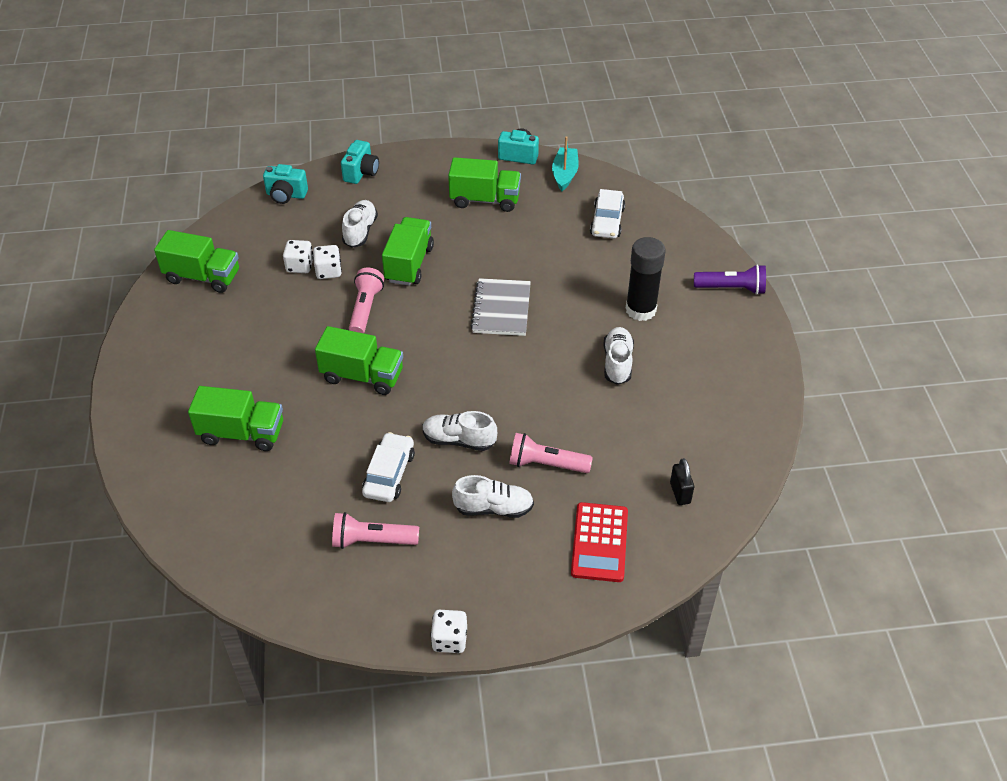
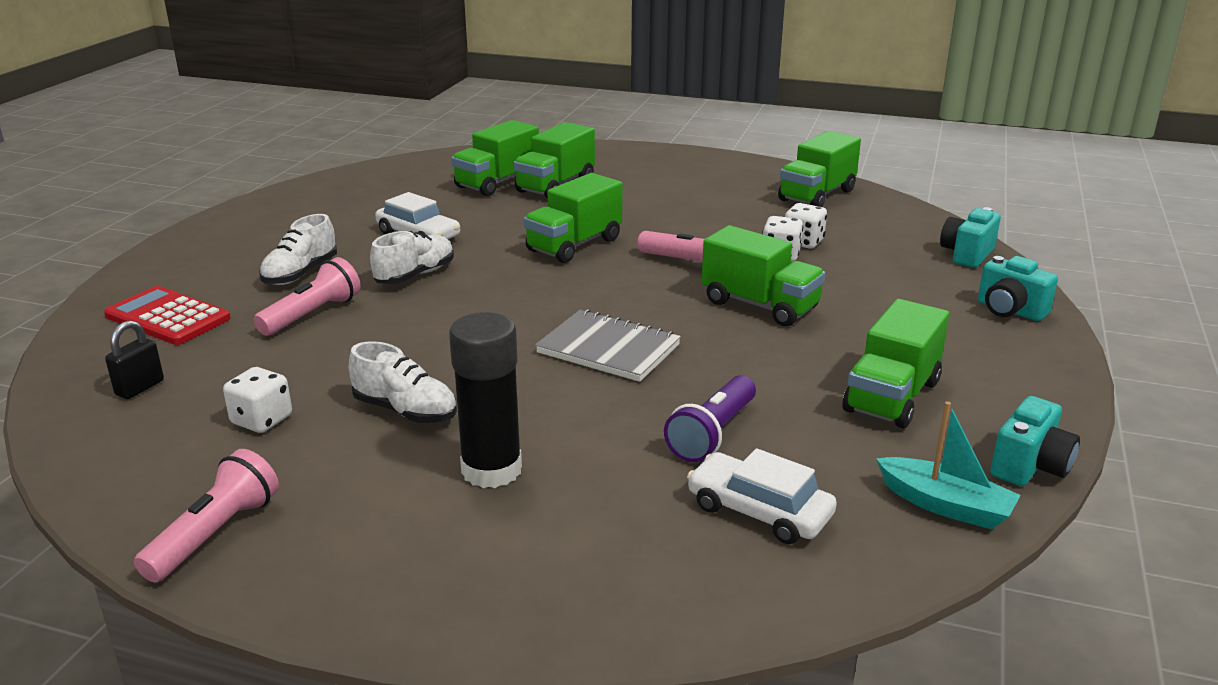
camera: 115 degrees right, 20 degrees down
pink flashlight [332,512,419,549] -> pink flashlight moved to [134,449,279,583]
white shoe [342,200,378,248] -> none
white dice [431,610,467,653] -> white dice moved to [223,367,292,433]
black padlock [670,458,694,505] -> black padlock turned 75 degrees counterclockwise [105,320,164,399]
purple flashlight [694,264,766,295] -> purple flashlight moved to [664,375,756,462]
none -> green truck [451,120,539,196]

